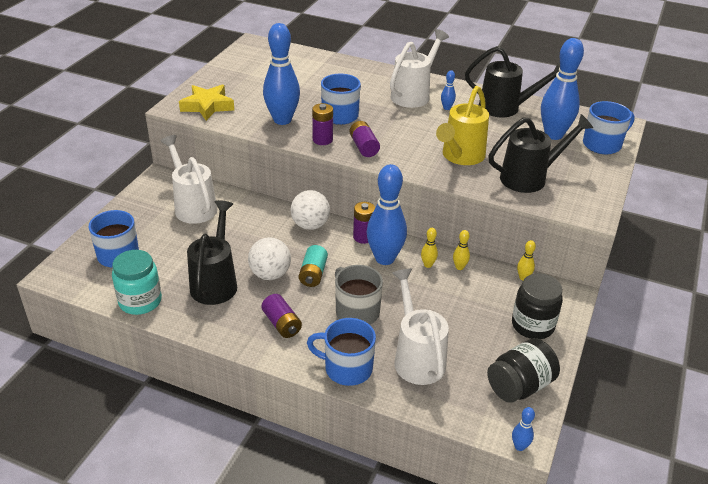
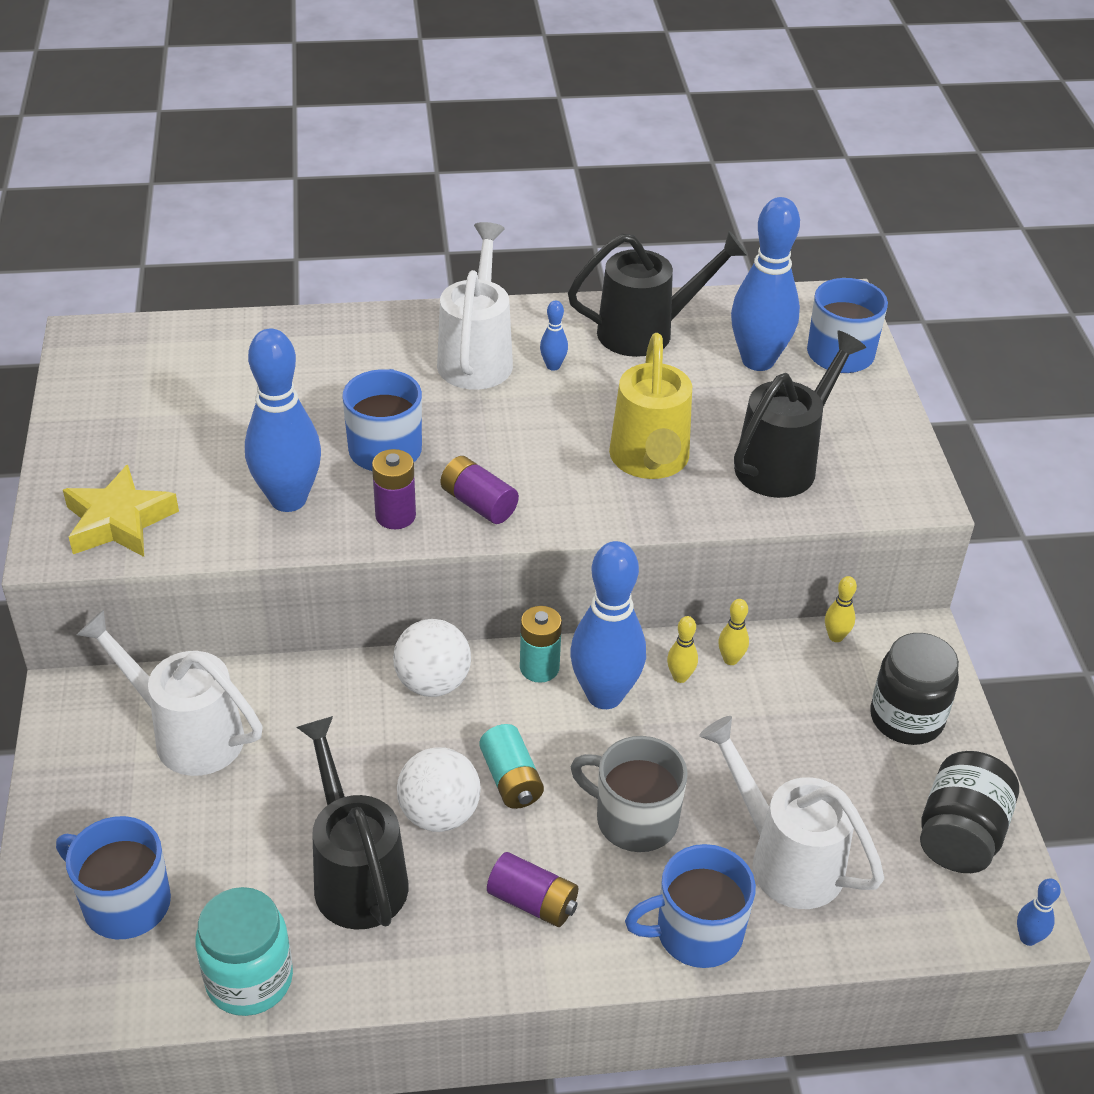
camera: 30 degrees left, 5 degrees up
purple battery [353,202,375,244] -> turquoise battery [520,606,562,683]

